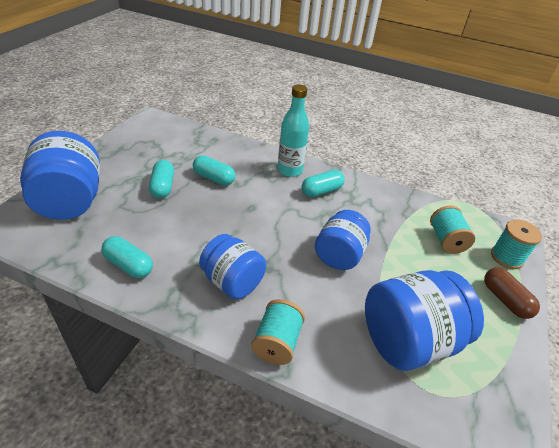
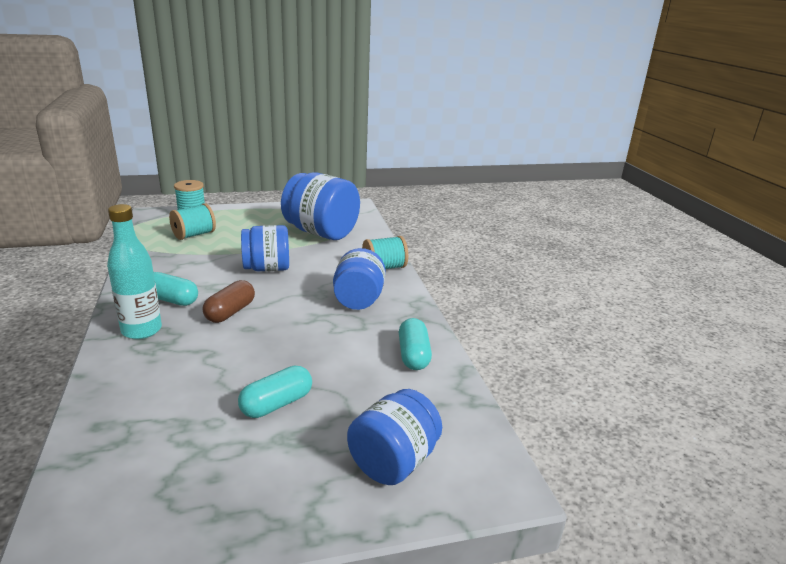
camera: 125 degrees left, 15 degrees down
blue jar [20,131,100,220] -> blue jar [347,389,442,485], size x0.66
turquoise capsule [193,155,236,186] -> none
brown capsule [484,268,540,319] -> brown capsule moved to [203,280,255,323]

